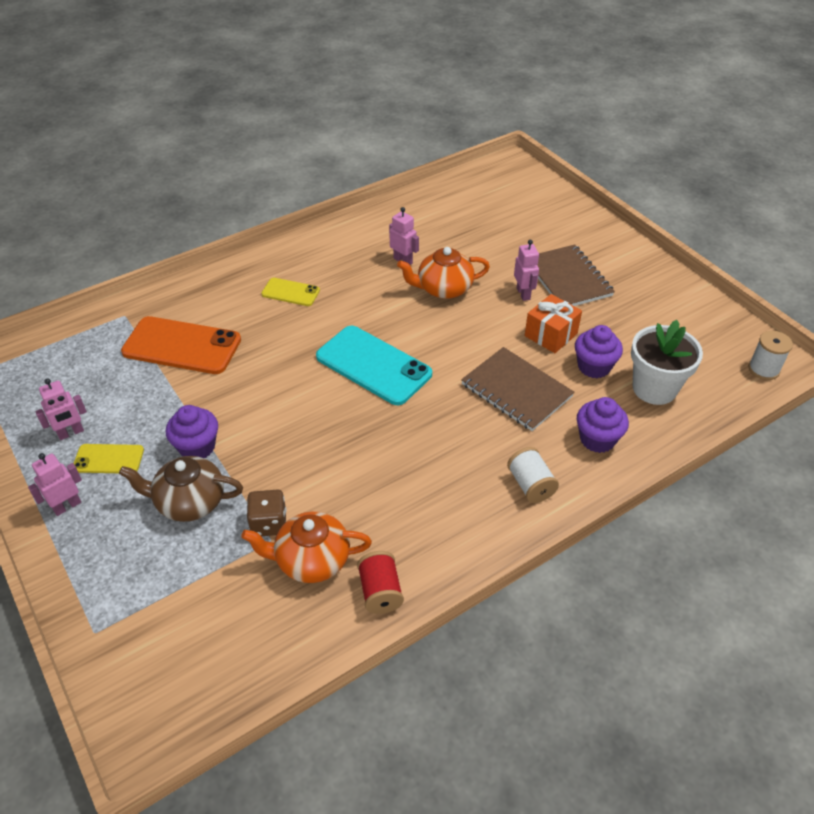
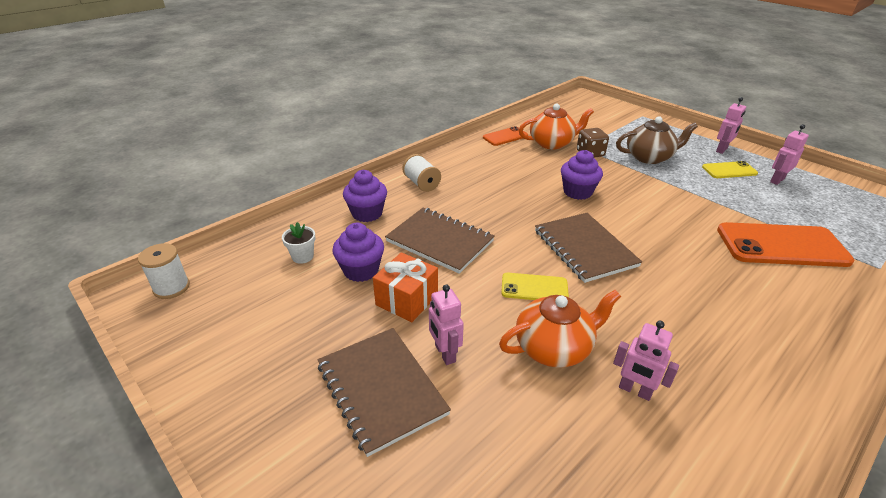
camera: 170 degrees right, 10 degrees down
purple cupcake [166,405,218,458] -> purple cupcake moved to [561,150,603,200]
yellow phone [261,278,320,306] -> yellow phone moved to [501,273,569,300]
turquoise phone [316,326,432,405] -> brown notebook [535,213,642,283]
red spool [357,551,404,614] -> orange phone [483,126,528,146]
white flower pot [631,320,703,405] -> white flower pot [282,222,316,264], size x0.48

